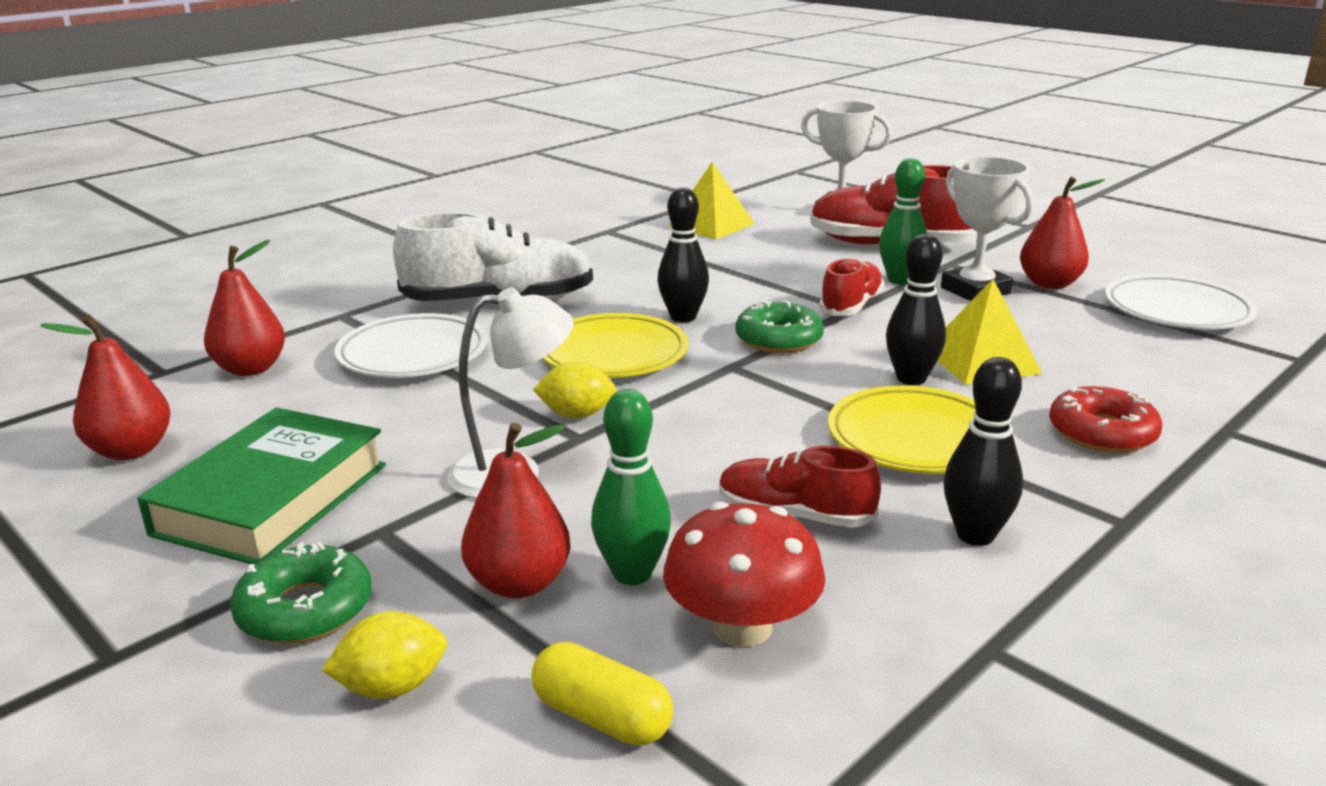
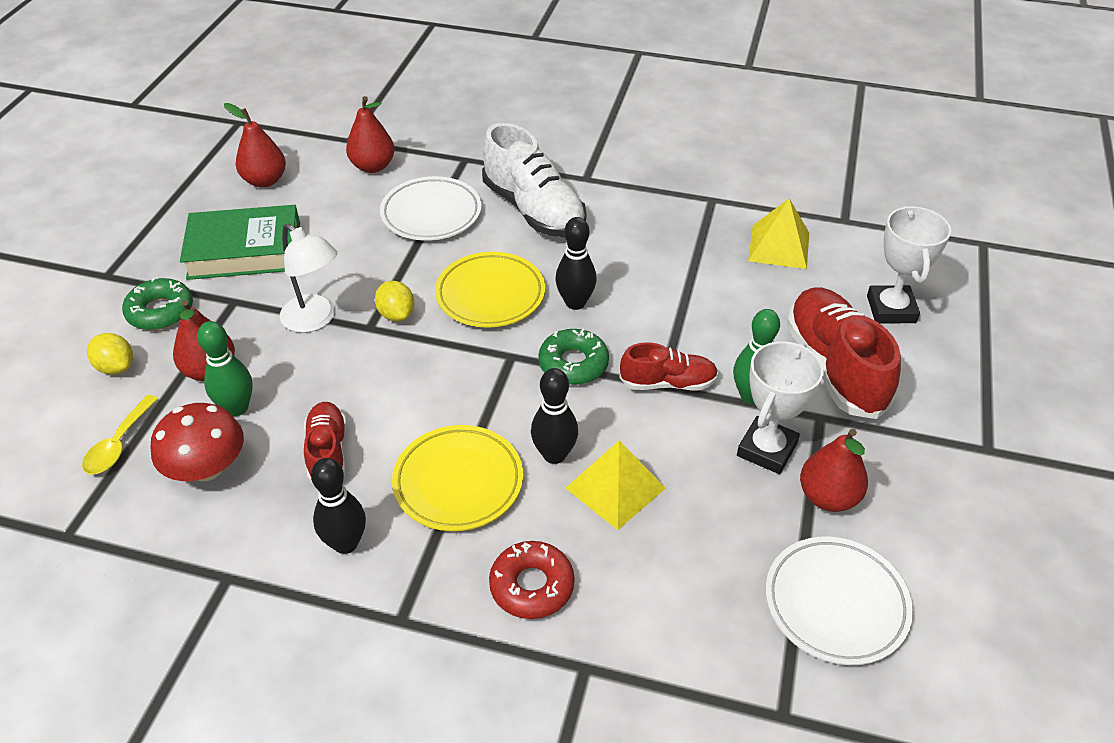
camera: 60 degrees right, 20 degrees up
yellow capsule [532,642,673,746] -> yellow spoon [82,395,159,475]

